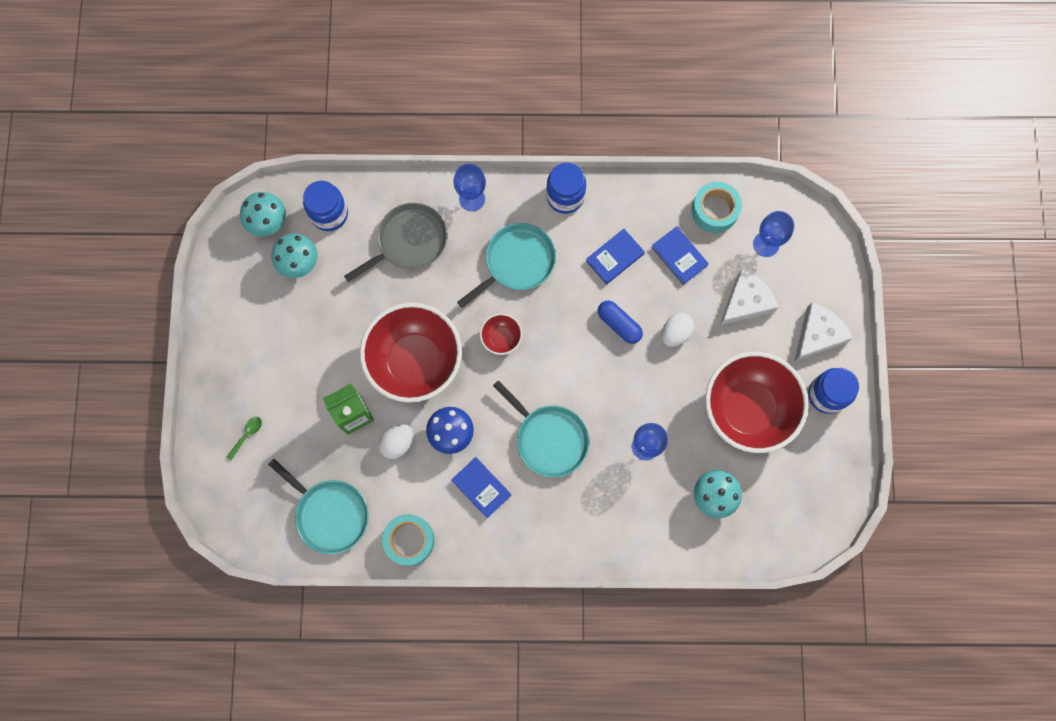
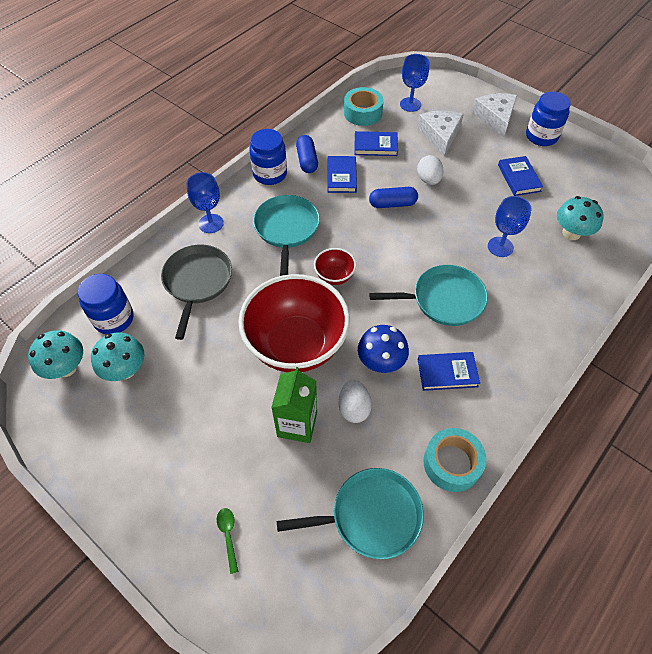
camera: 50 degrees left, 20 degrees down
red bowl [705,352,809,453] -> blue book [498,156,543,196]
none -> blue capsule [296,135,318,173]

